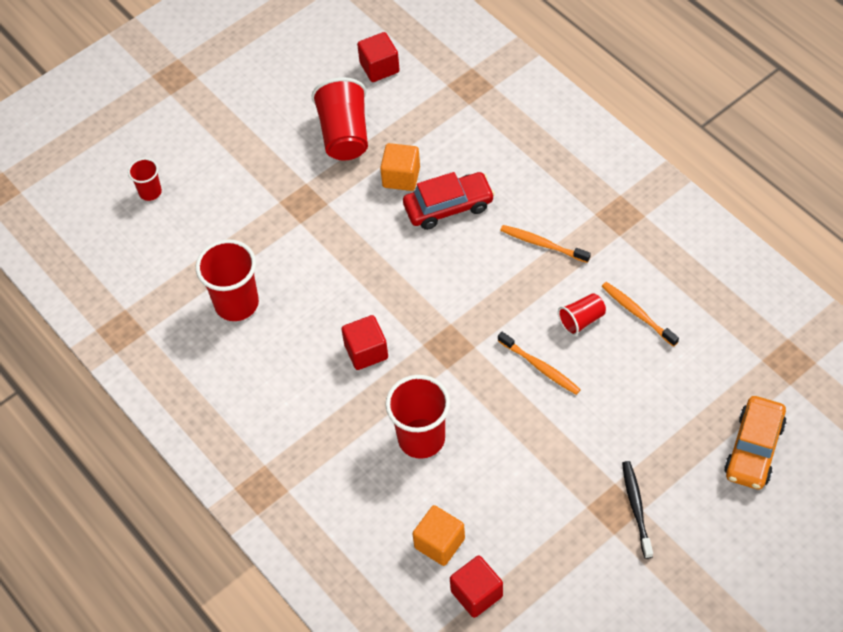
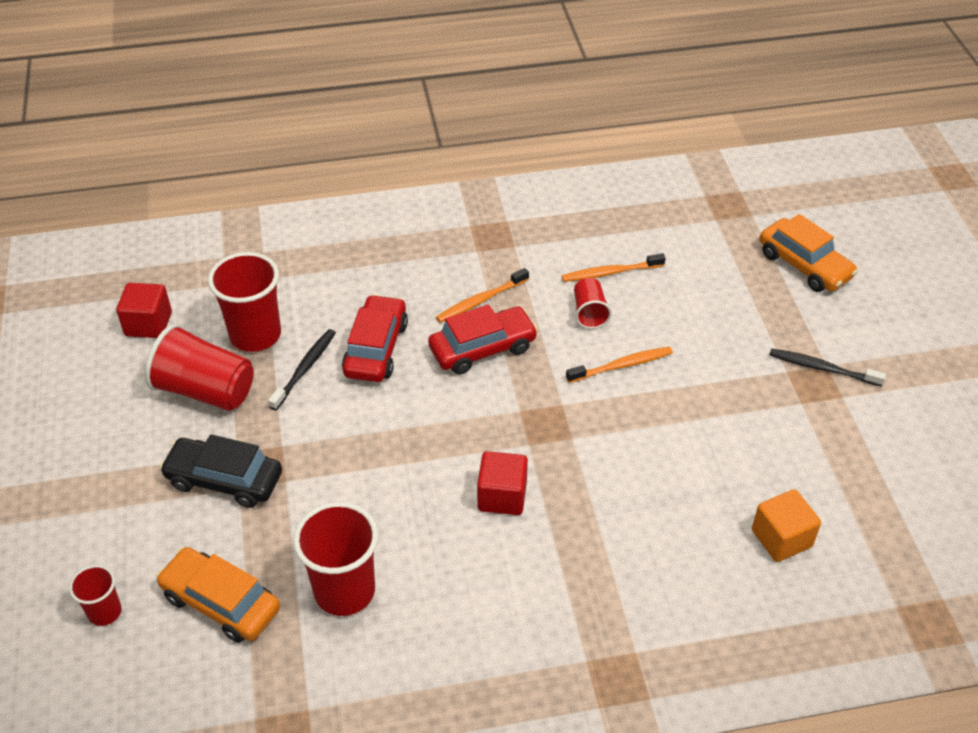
camera: 65 degrees left, 10 degrees down
orange cube [380,143,420,191] -> black toothbrush [268,329,336,410]
red cup [385,375,450,459] -> red cup moved to [208,252,281,352]
red cube [450,556,503,618] -> none
none -> orange car [156,547,280,643]
none -> black car [159,434,282,508]
none -> red car [428,305,538,375]

